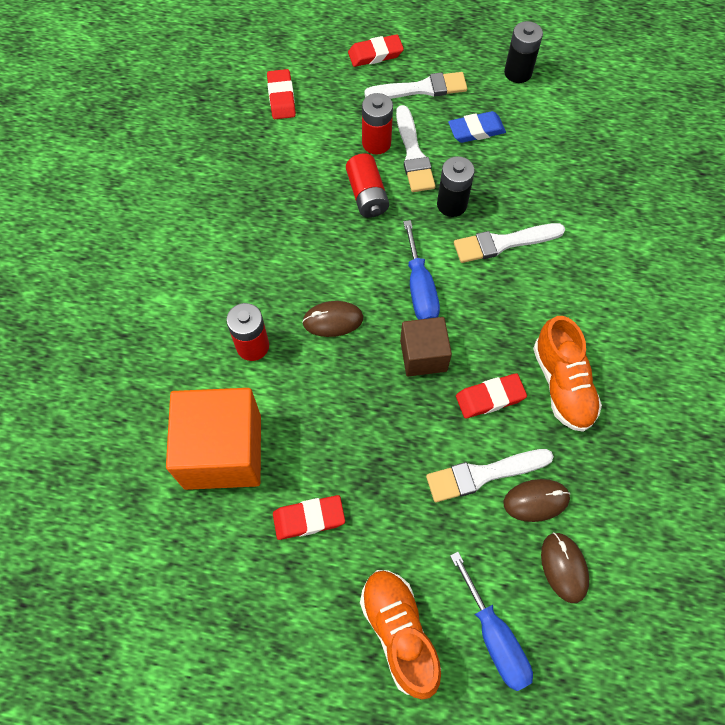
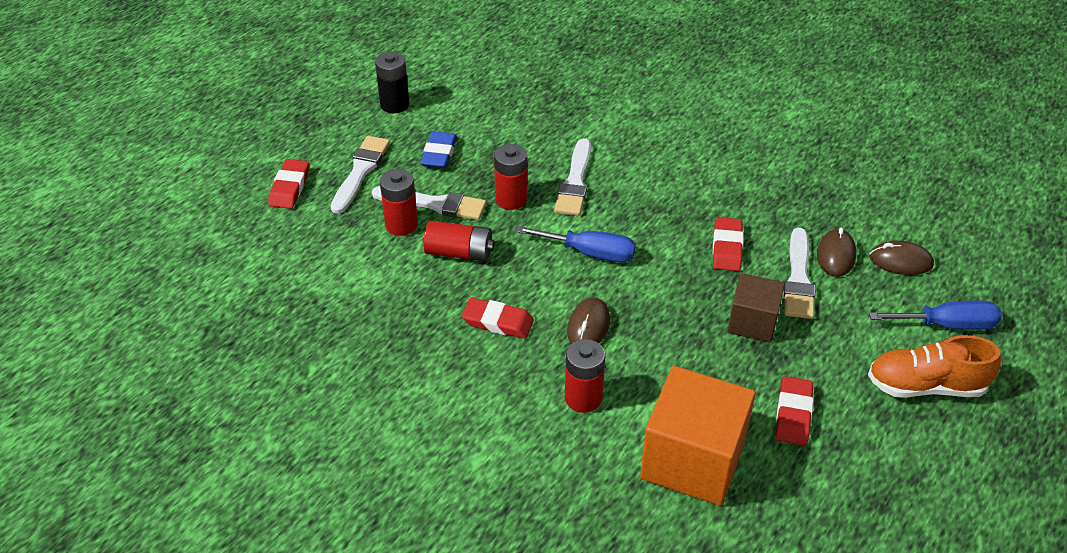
camera: 65 degrees left, 20 degrees down
red eraser [267,69,296,119] -> red eraser moved to [462,298,534,339]
brown cube [400,317,452,377] -> brown cube moved to [728,273,785,342]
black battery [437,156,475,217] -> red battery [494,144,527,210]
orange shoe [533,316,602,432] -> none

